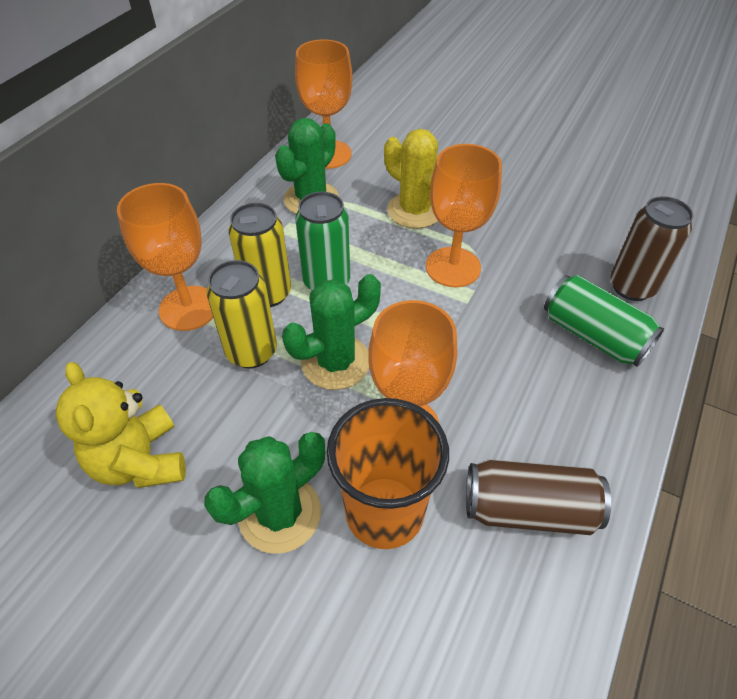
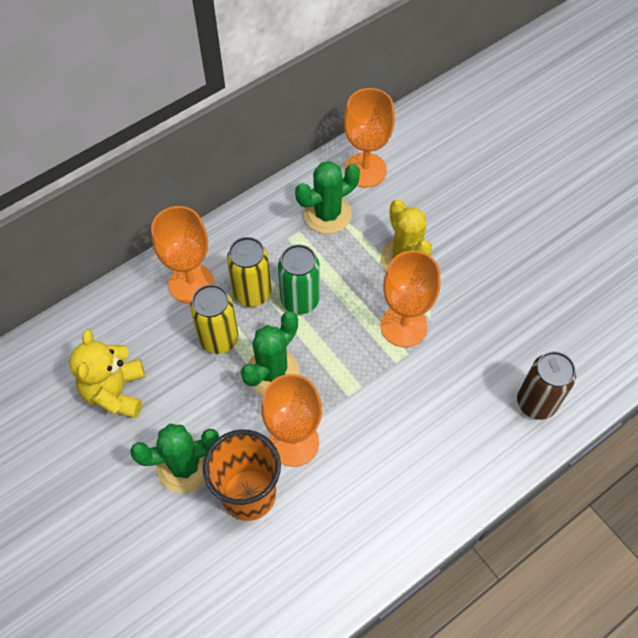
camera: 25 degrees right, 10 degrees up
green cactus [282,274,381,390] -> green cactus turned 45 degrees counterclockwise [241,312,299,395]
brown can [466,459,611,535] -> none
green can [544,275,664,367] -> none

